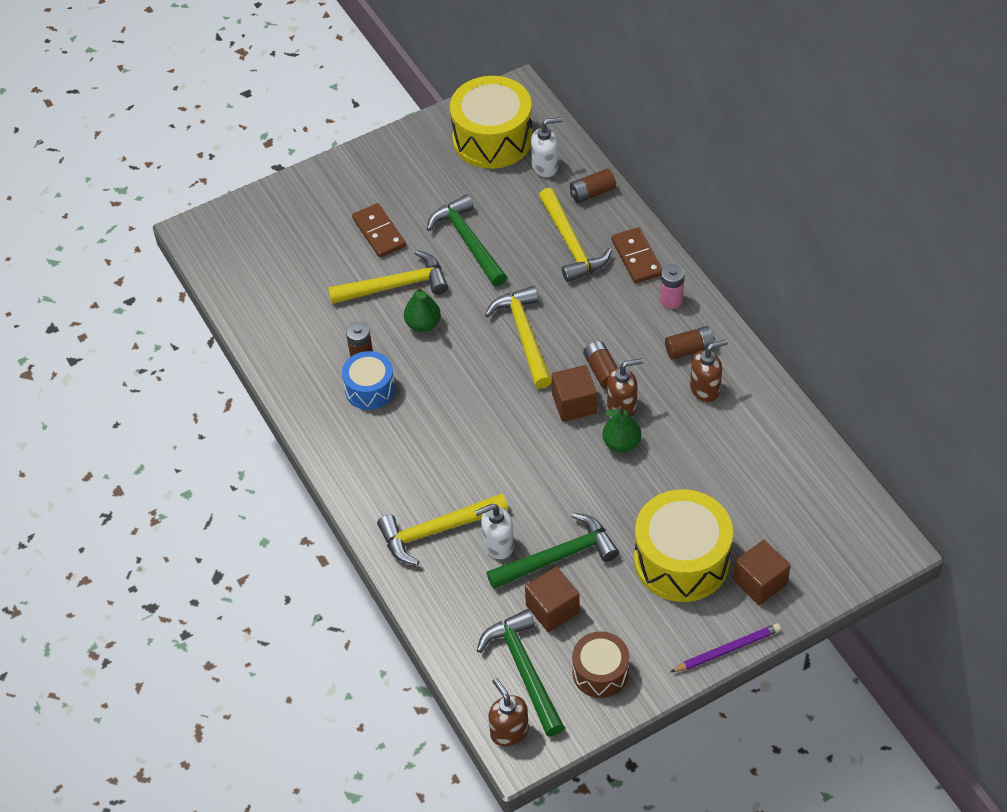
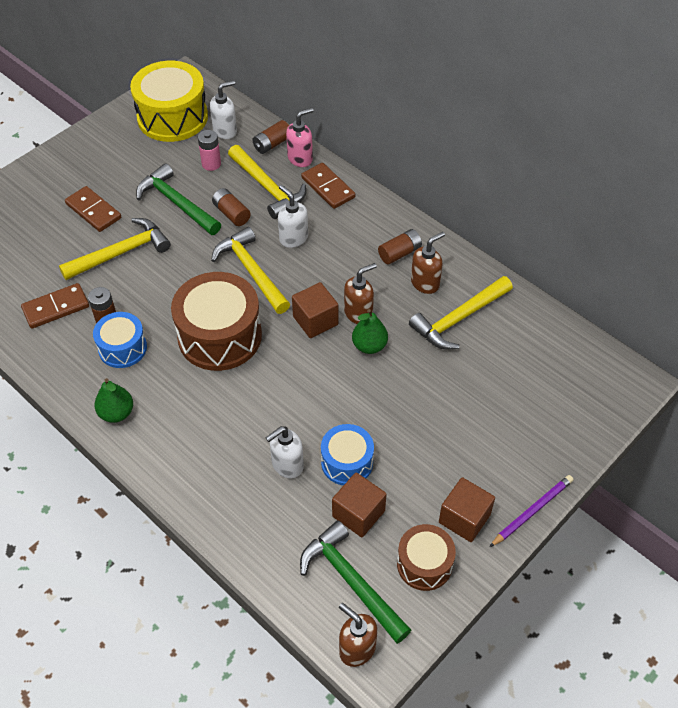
camera: 20 degrees left, 0 degrees up
yellow hammer [377,493,508,565] -> yellow hammer moved to [409,276,513,350]
green pear [404,286,441,332] -> green pear moved to [94,378,133,423]
green hammer [487,513,619,589] -> blue drum [321,424,374,485]
brown battery [583,341,618,389] -> brown battery moved to [212,188,251,226]
yellow drum [634,489,733,602] -> none
pink battery [660,264,685,309] -> pink battery moved to [198,130,221,171]
brown cube [733,540,791,605] -> brown cube moved to [439,477,495,542]
none -> brown domino [21,283,89,329]
none -> brown drum [171,272,262,371]
none -> white soap dispenser [278,185,308,248]
none -> pink soap dispenser [286,108,314,167]

